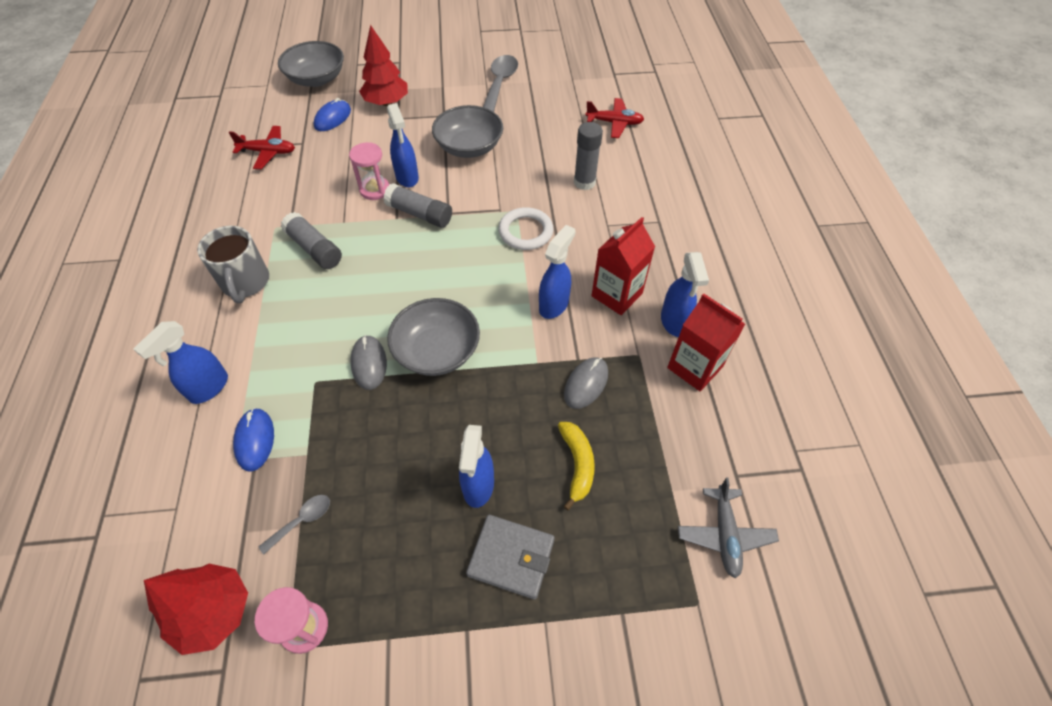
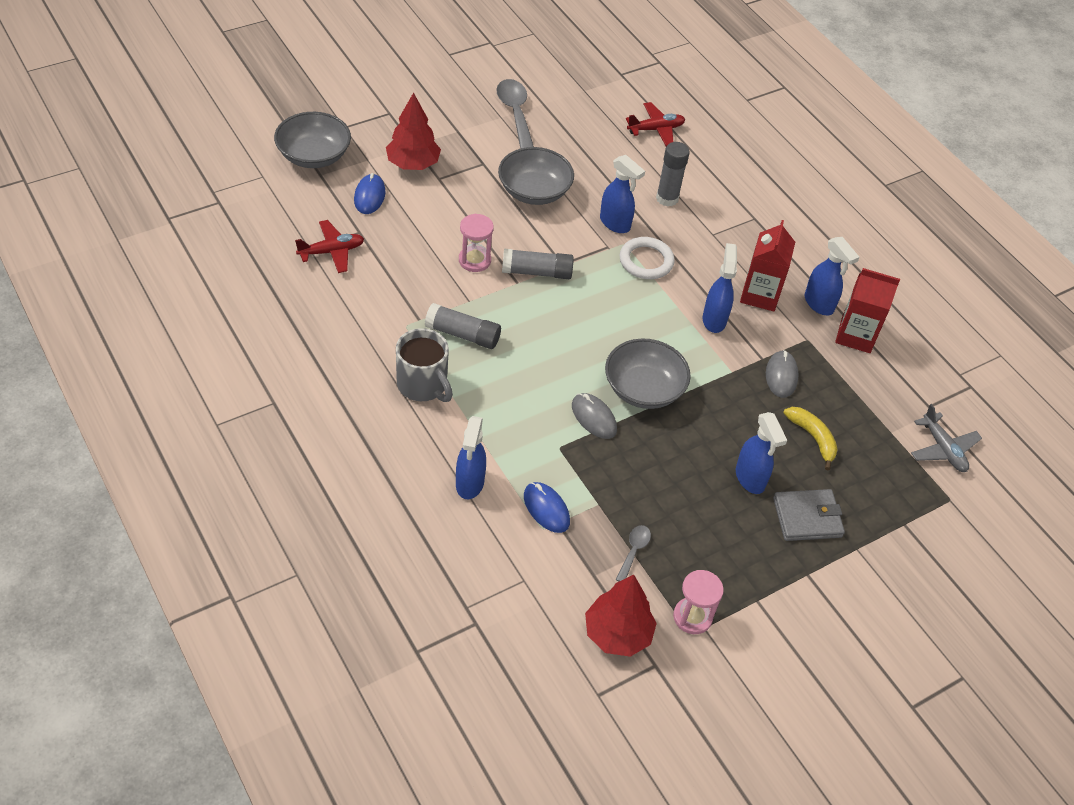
camera: 30 degrees left, 5 degrees down
blue spray bottle [387,103,419,187] -> blue spray bottle moved to [600,155,645,233]

